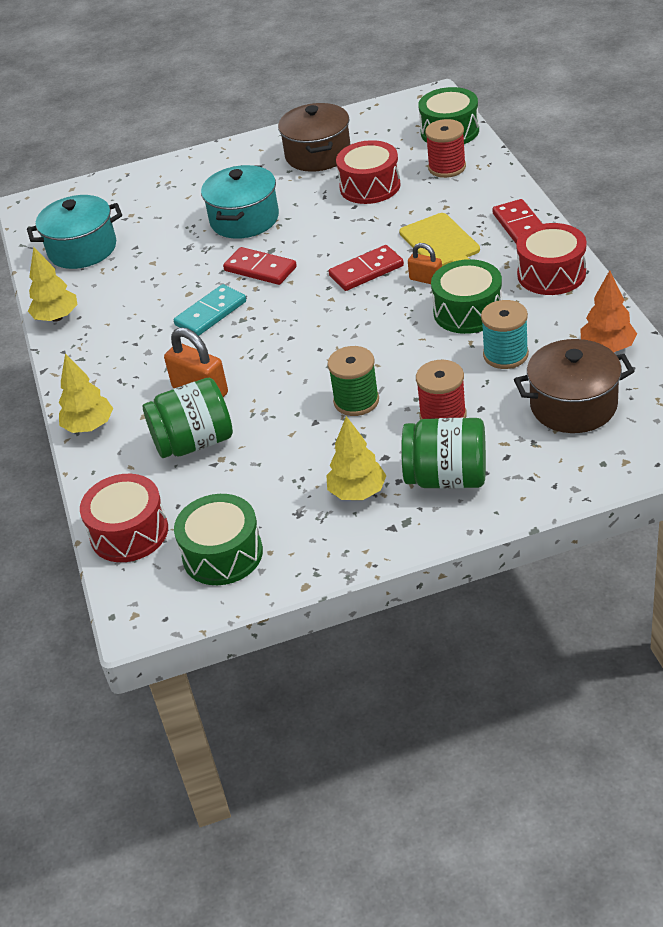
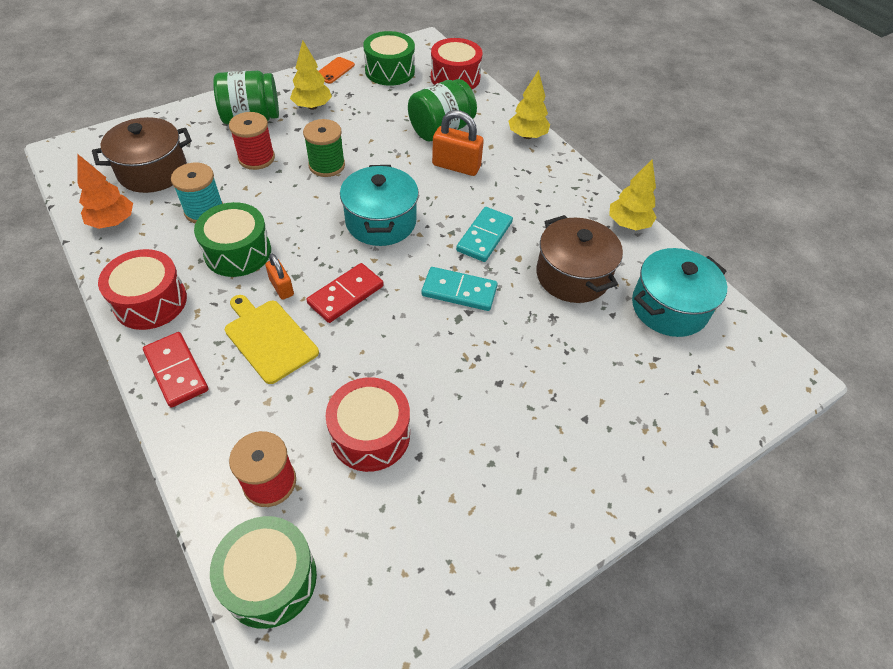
camera: 155 degrees right, 10 degrees up
turquoise pot [201,165,279,239] -> turquoise pot moved to [340,165,419,246]
red domino [223,247,297,285] -> turquoise domino [421,267,498,311]
brown pot [278,103,351,172] -> brown pot moved to [536,215,623,303]
orange padlock [408,243,442,284] -> orange padlock turned 45 degrees clockwise [265,254,294,300]
none -> orange phone [319,57,355,84]

